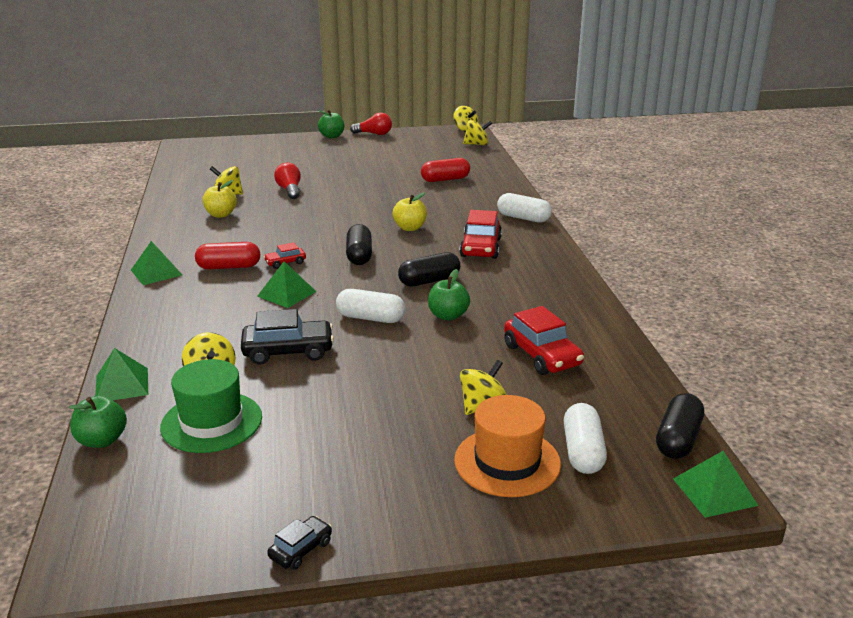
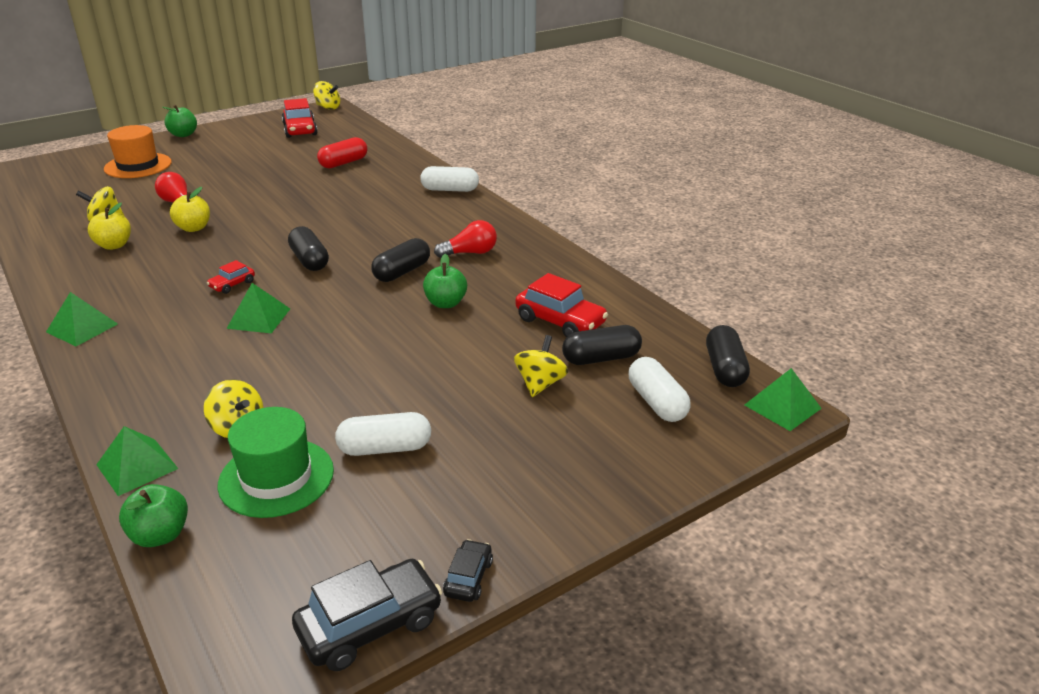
camera: 25 degrees left, 5 degrees up
red capsule [195,242,260,269] -> none
black car [241,309,334,365] -> black car moved to [292,559,442,671]
white capsule [336,289,406,323] -> white capsule moved to [335,412,431,456]
red light bulb [350,112,392,135] -> red light bulb moved to [434,220,497,258]
yellow apple [393,192,427,231] -> yellow apple moved to [170,187,210,232]
orange hat [454,395,561,497] -> orange hat moved to [104,125,172,178]
red car [460,210,502,259] -> red car moved to [282,98,318,138]
yellow spinning top [463,120,492,145] -> none
none -> black capsule [562,325,642,365]

